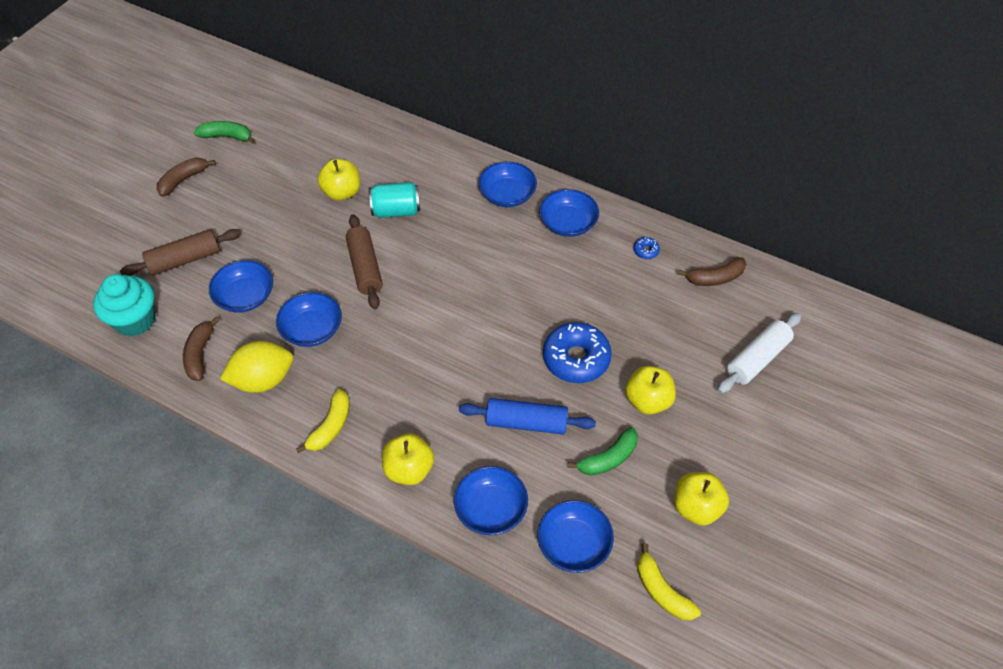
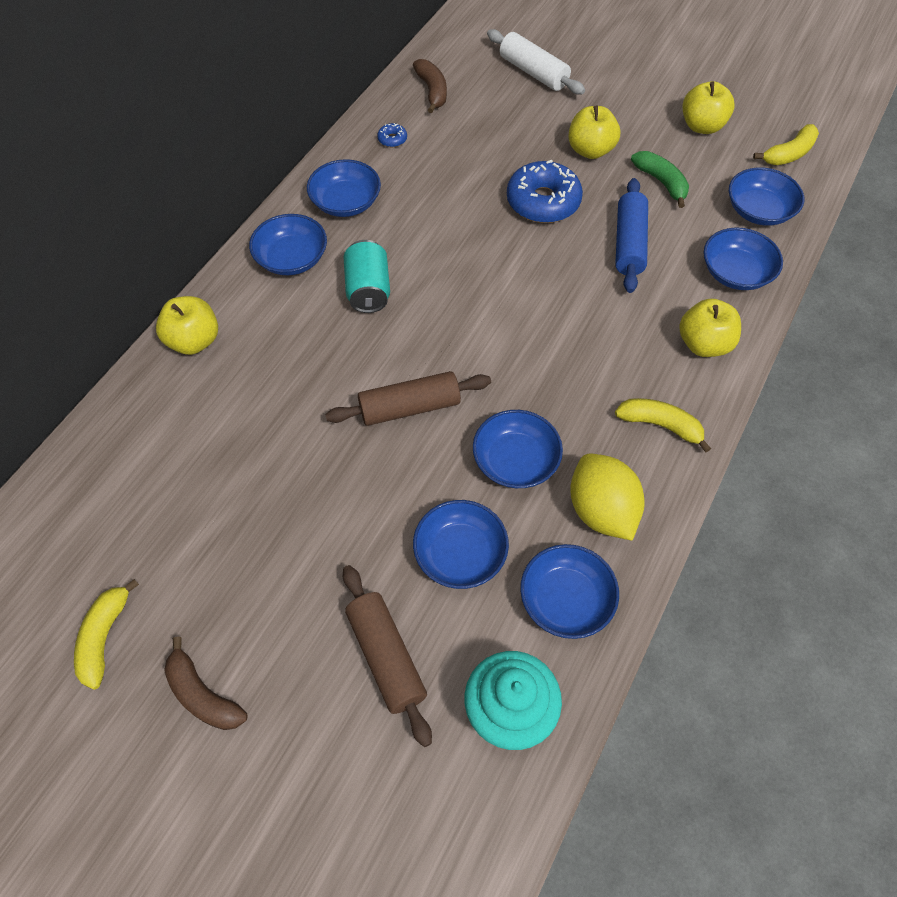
camera: 90 degrees left, 5 degrees up
brown banana [183,317,220,381] -> blue bowl [520,544,619,639]
green banana [194,121,255,144] -> yellow banana [74,579,139,690]
yellow apple [317,159,360,201] -> yellow apple moved to [156,296,218,355]
turquoise can [369,182,420,218] -> turquoise can moved to [343,240,390,313]

